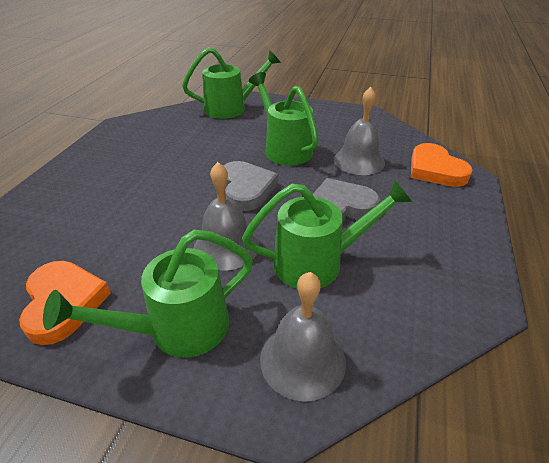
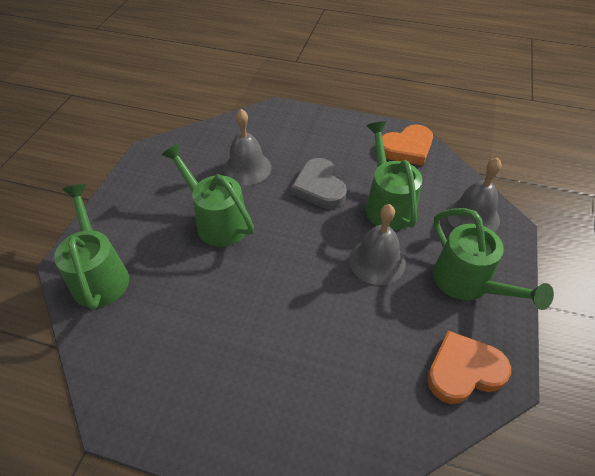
camera: 90 degrees left, 10 degrees up
grey heart [223,161,278,211] -> none
green watering can [249,72,319,165] -> green watering can turned 75 degrees clockwise [161,143,254,247]
orange heart [411,143,473,187] -> orange heart moved to [382,124,433,165]

